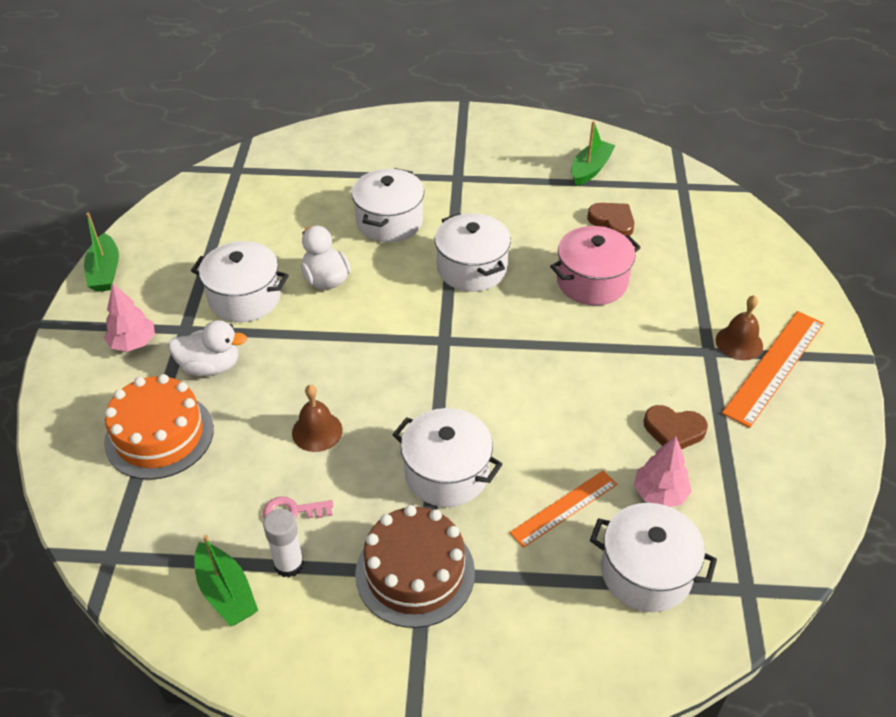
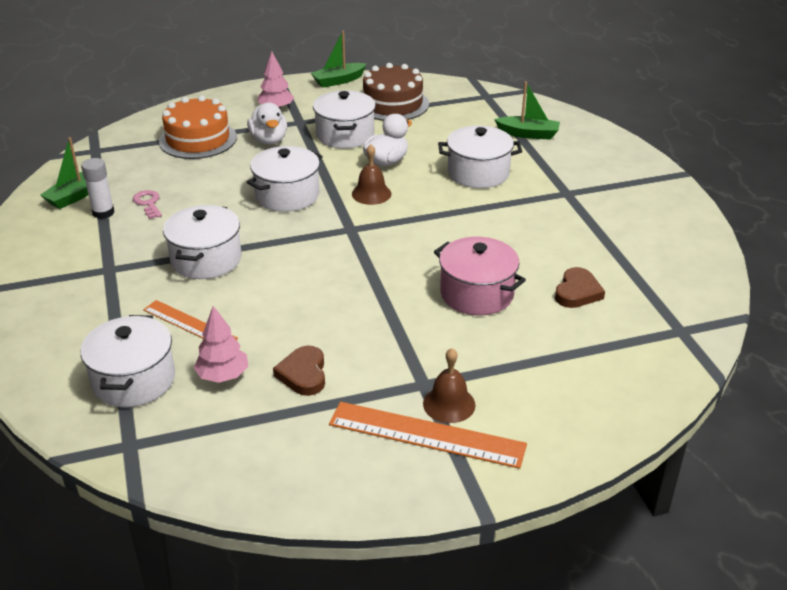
camera: 70 degrees right, 10 degrees down
brown bell [292,385,343,452] -> brown bell moved to [352,144,391,205]
brown cake [355,505,475,628] -> brown cake moved to [363,63,429,121]
white pot [435,213,511,292] -> white pot moved to [247,146,323,212]
green boat [571,121,616,186] -> green boat moved to [494,81,560,140]

